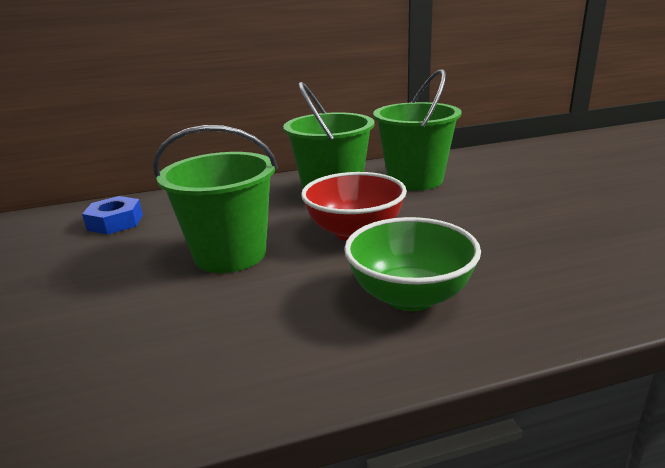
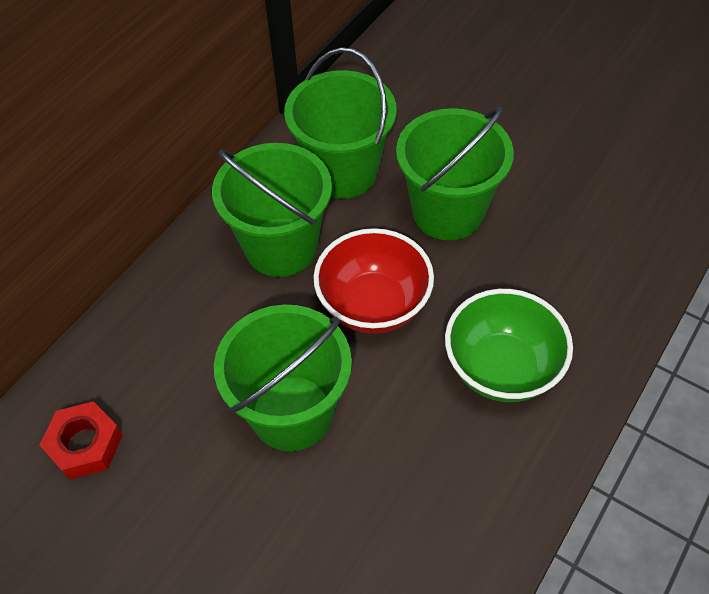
camera: 40 degrees left, 30 degrees up
blue nut [82,196,143,235] -> red nut [40,401,123,480]
none -> green bucket [396,107,514,240]

